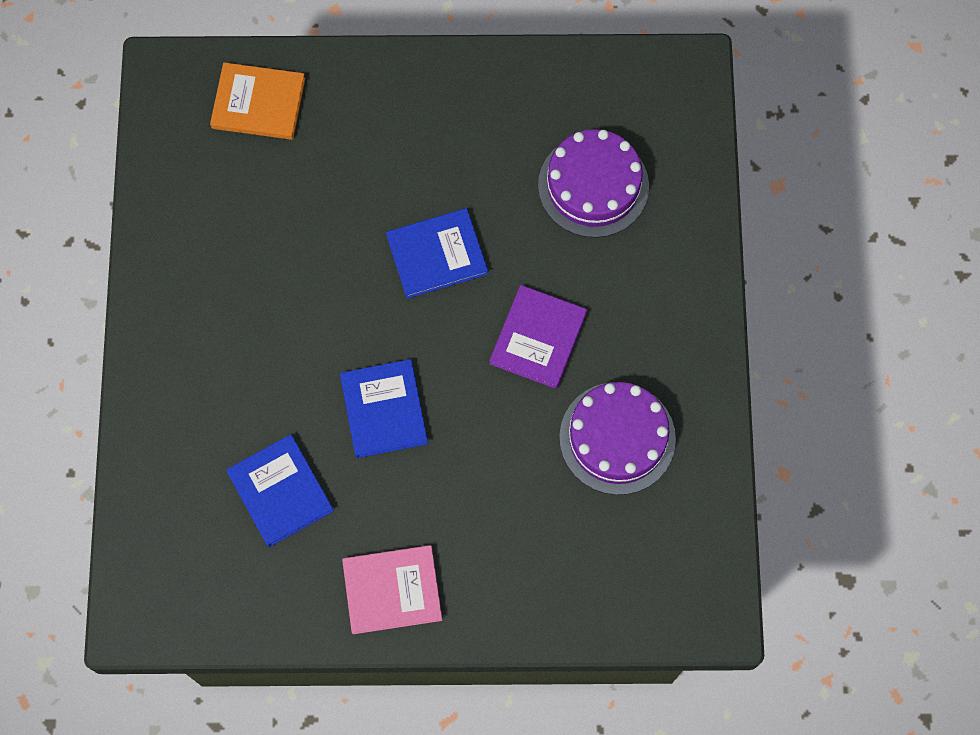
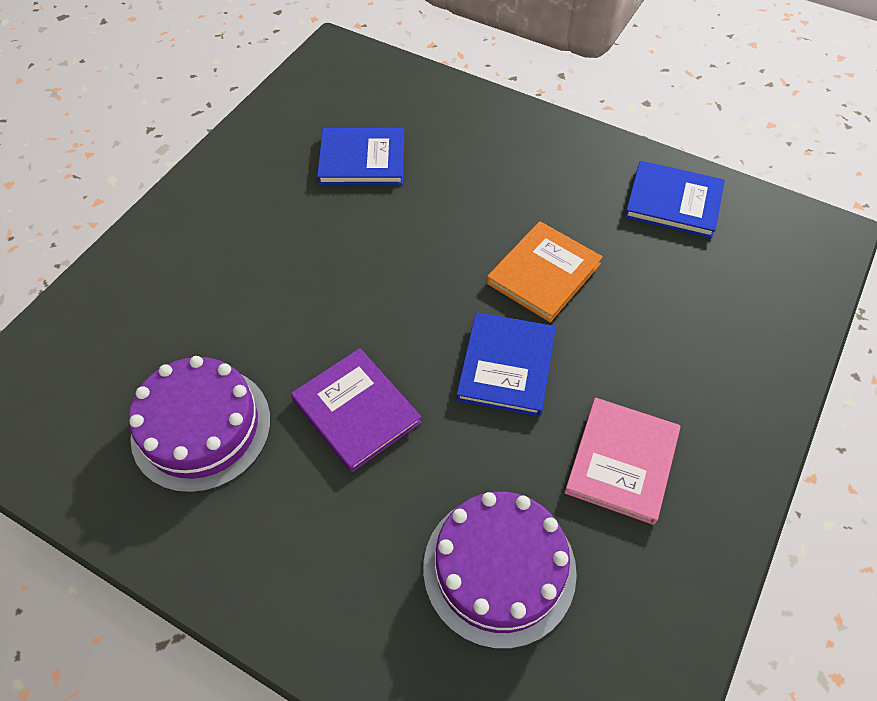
camera: 120 degrees right, 15 degrees down
orange book [210,62,305,140] -> orange book moved to [487,221,603,322]
blue book [340,359,428,458] -> blue book moved to [625,161,725,238]
pink book [342,545,442,634] -> pink book moved to [565,398,680,525]

